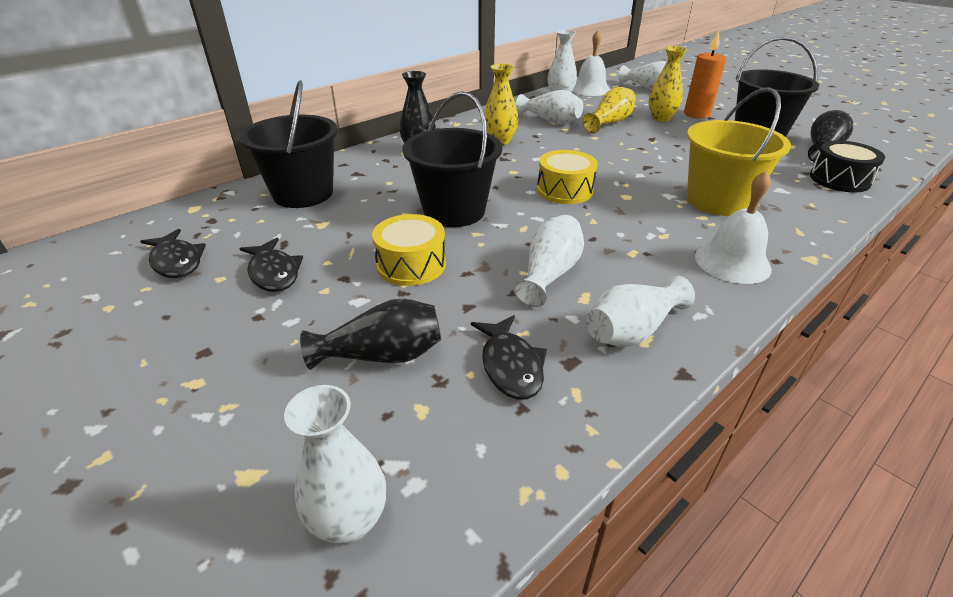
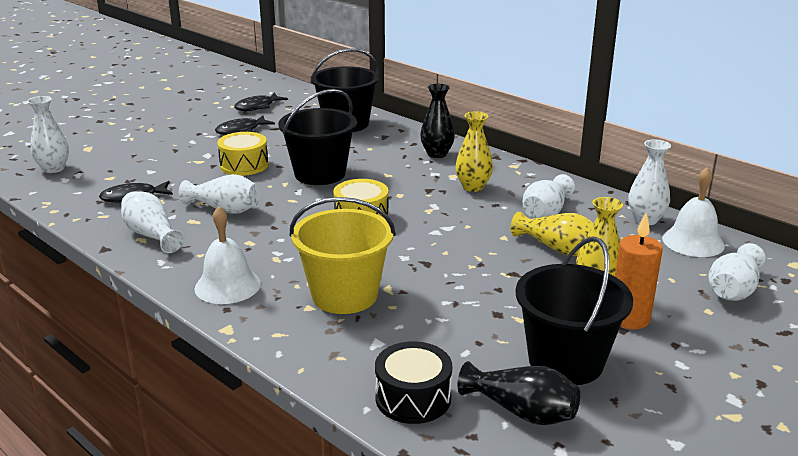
camera: 85 degrees right, 10 degrees down
black vase [300,299,441,370] -> none

